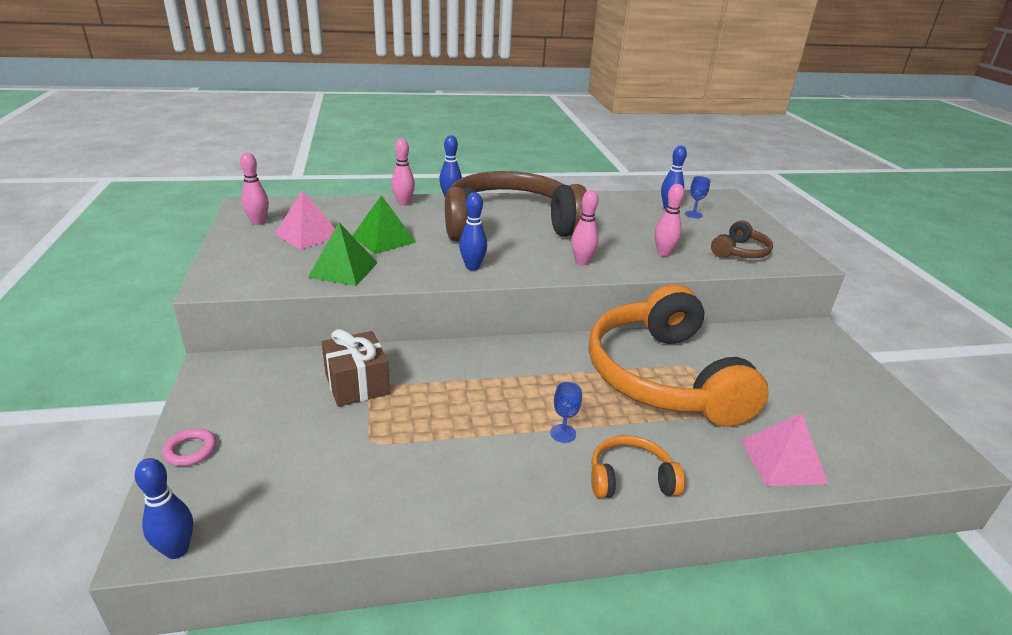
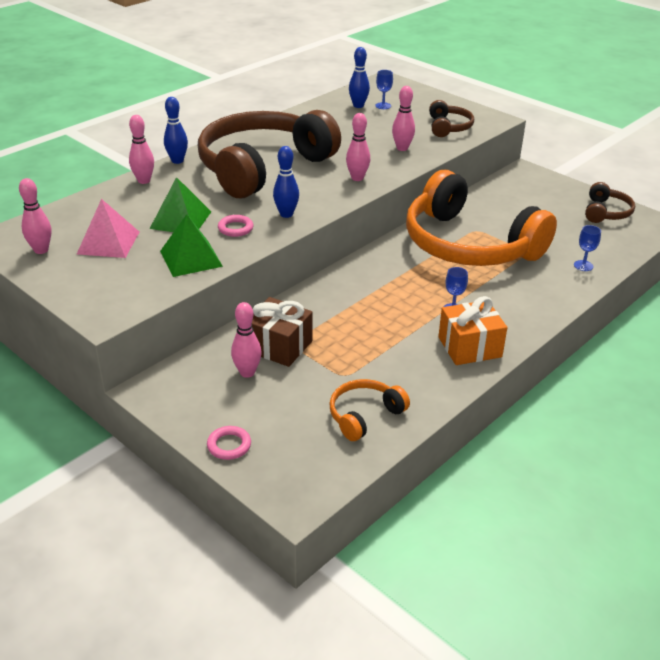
camera: 35 degrees left, 5 degrees up
blue bowling pin [135,458,193,559] -> none
orange headphones [591,435,685,498] -> orange headphones moved to [329,379,410,441]
pink pyramid [740,413,828,486] -> blue goblet [574,225,601,271]
none -> pink ring [218,215,254,237]
none -> pink bowling pin [231,302,262,378]
none -> orange gift [438,296,507,365]
none -> brown headphones [585,182,635,223]

